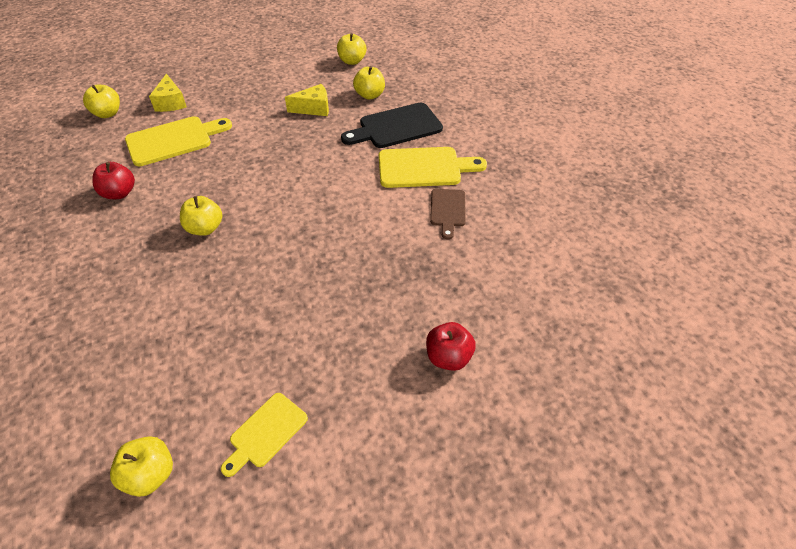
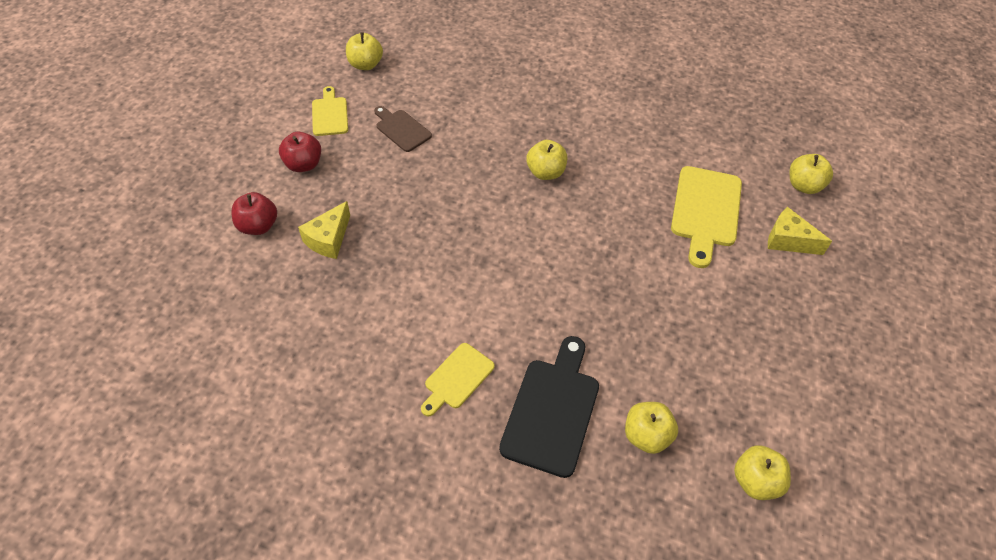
camera: 130 degrees right, 5 degrees up
red apple [92,162,135,199] -> red apple moved to [279,132,321,172]
yellow cheese [285,84,329,116] -> yellow cheese moved to [298,201,350,259]
yellow cutting board [379,147,487,188] -> yellow cutting board [421,343,495,416], size x0.59
brown cutting board [430,189,466,239] -> brown cutting board moved to [374,106,432,152]

